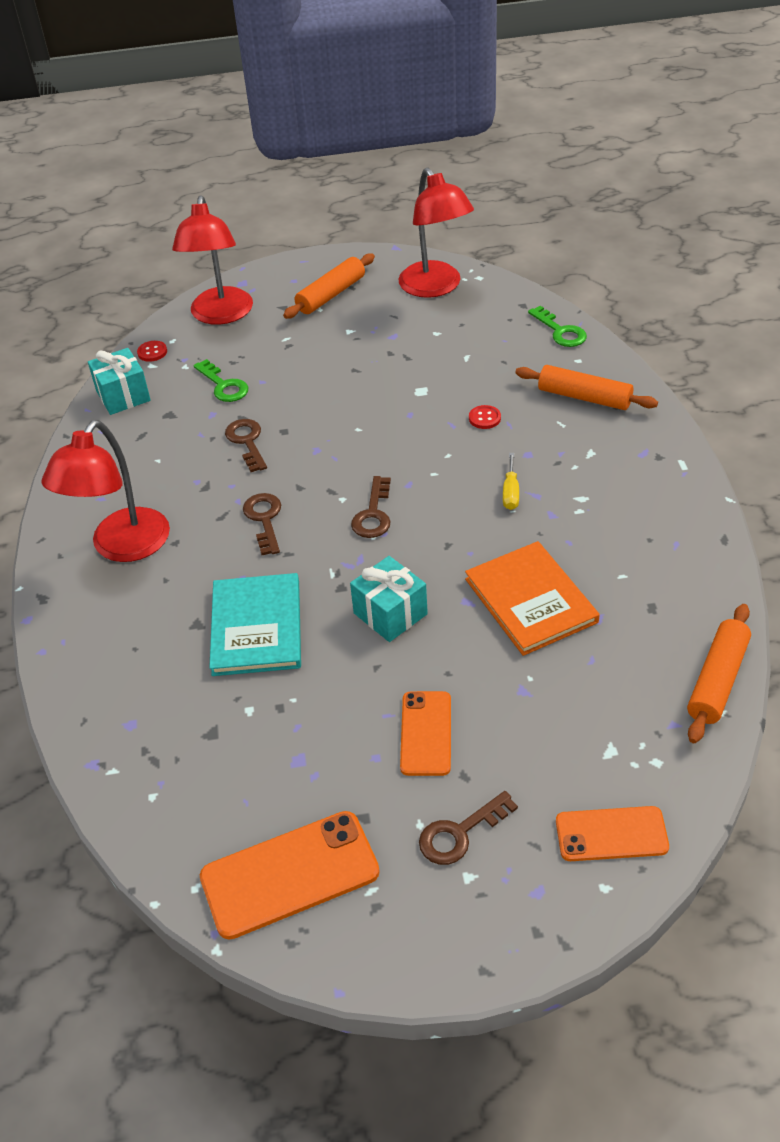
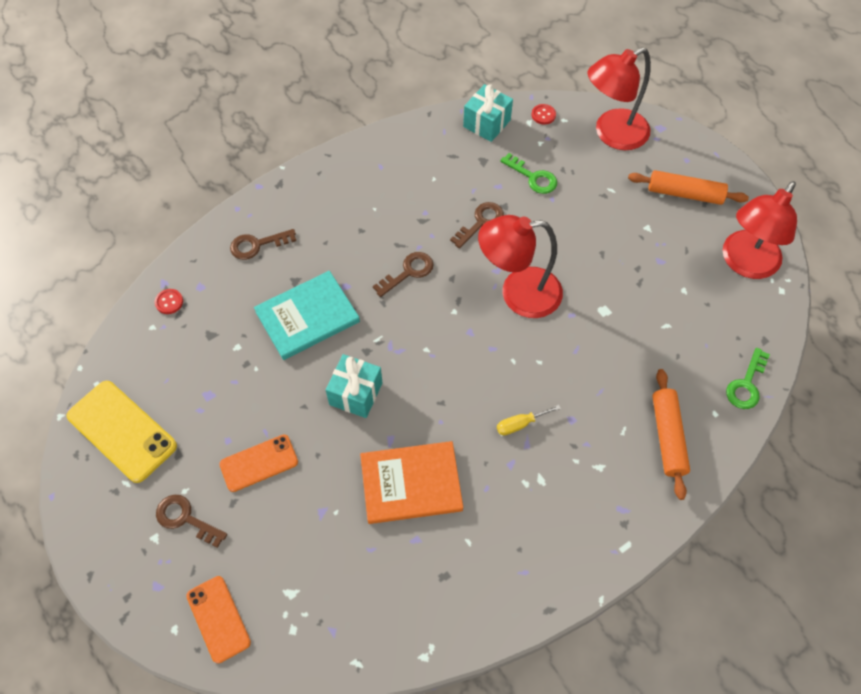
camera: 60 degrees right, 15 degrees up
red lamp [41,420,170,562] -> red lamp moved to [478,215,563,318]
green key [193,359,248,402] -> green key turned 75 degrees counterclockwise [500,153,557,194]
orange phone [200,811,380,939] -> yellow phone [67,381,177,483]
brown key [351,476,391,538] -> brown key moved to [230,229,296,260]
orange book [465,541,600,656] -> orange book turned 45 degrees clockwise [360,441,463,524]
red button [469,405,501,429] -> red button moved to [155,289,183,314]
orange rolling pin [687,604,751,743] -> none

